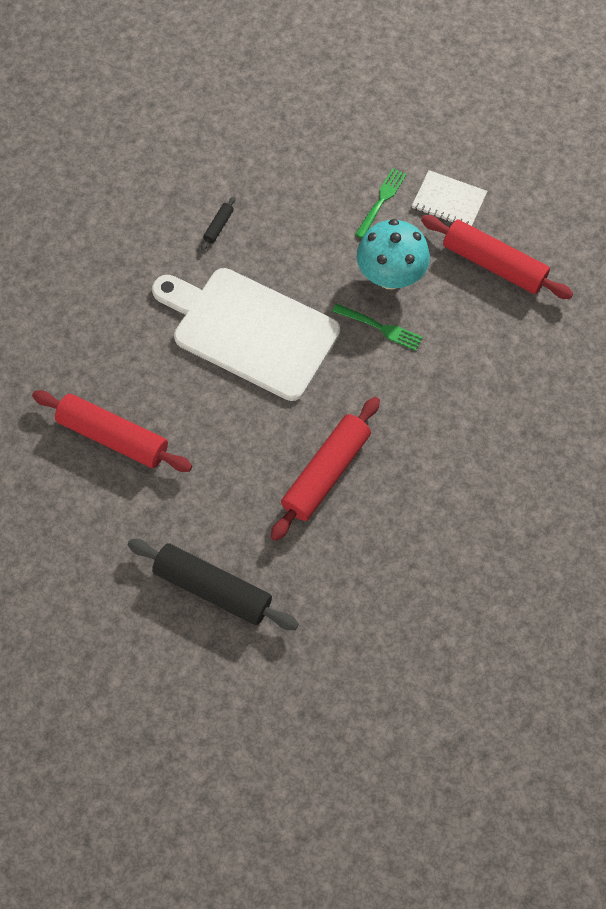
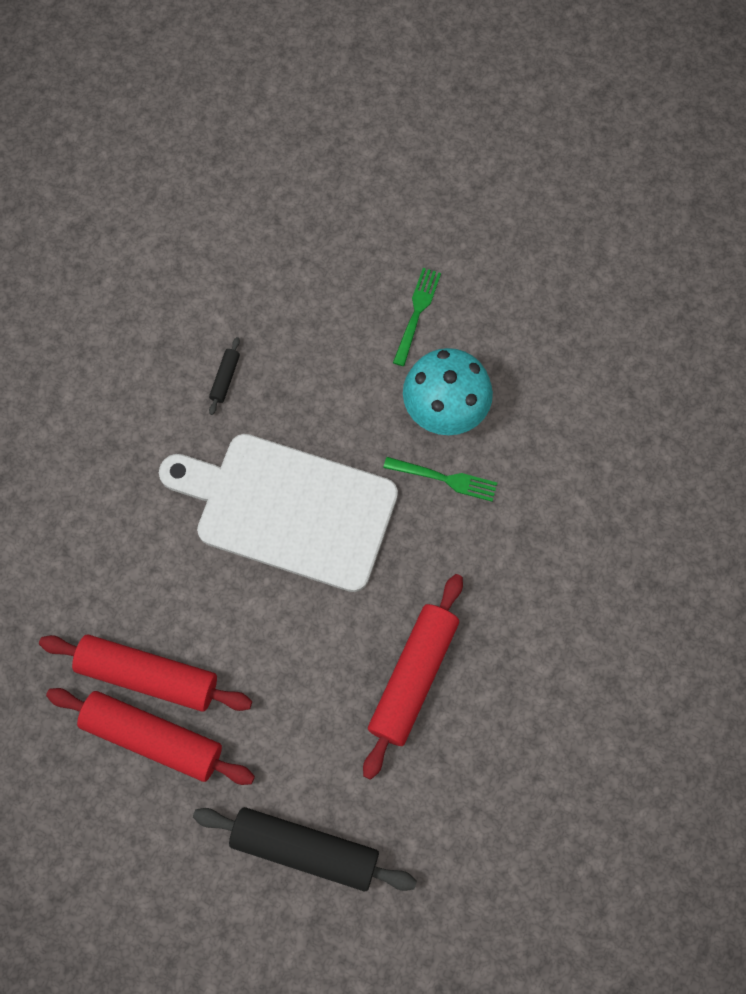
camera: 10 degrees left, 5 degrees up
white notebook [412,170,487,226] -> none
red rolling pin [421,215,573,299] -> red rolling pin moved to [46,688,255,785]

